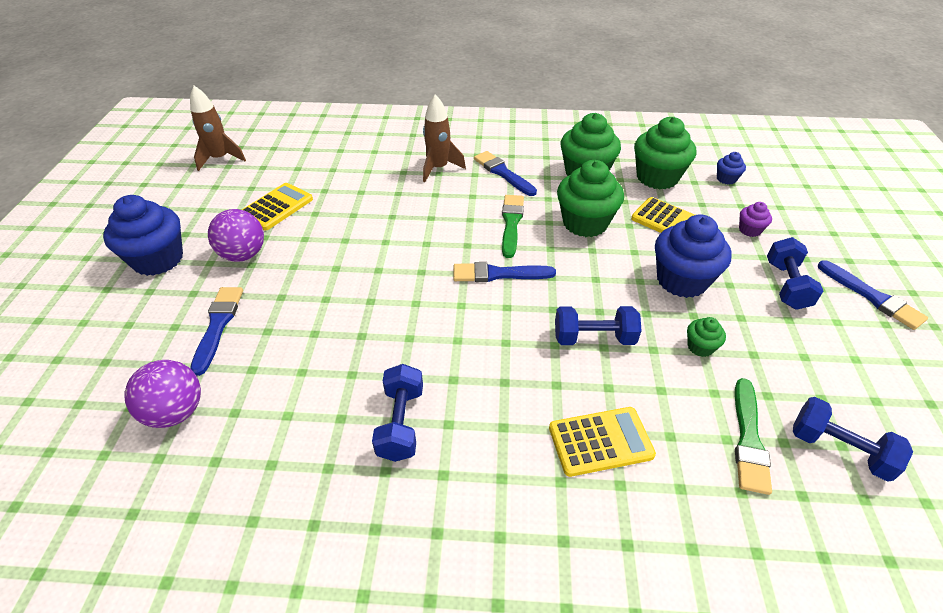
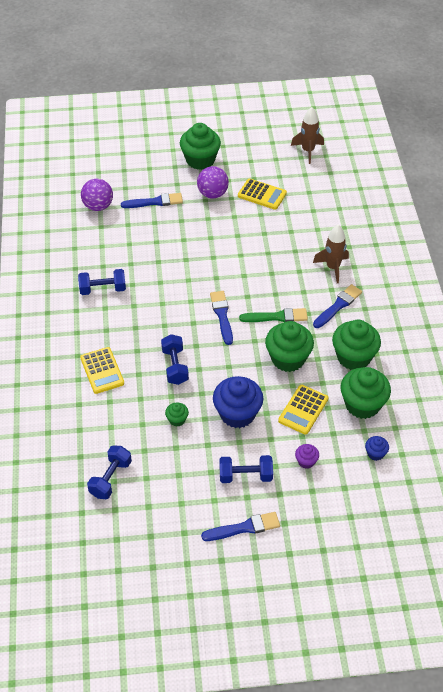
camera: 80 degrees right, 5 degrees up
blue cupcake [103,195,183,276] -> green cupcake [180,123,221,170]
green brush [735,378,772,495] -> none
blue brush [818,260,928,330] -> blue brush turned 150 degrees counterclockwise [201,512,280,541]

